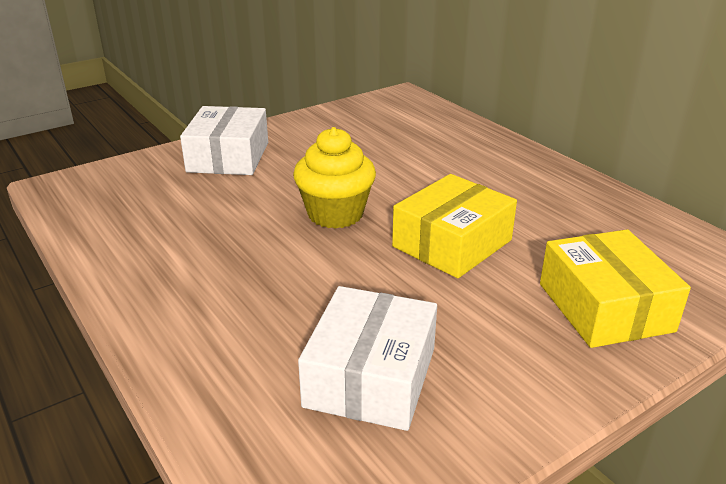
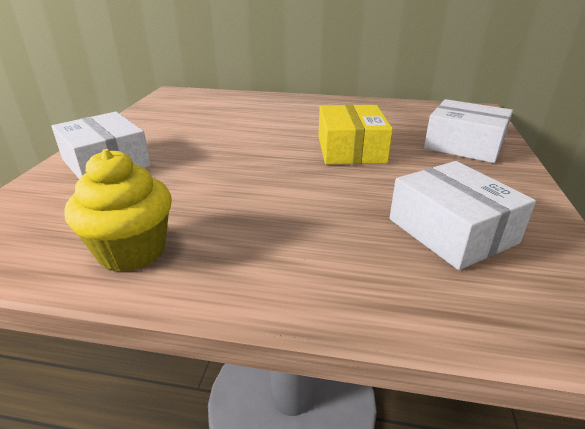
camera: 45 degrees left, 0 degrees up
yellow cupcake [293,127,376,229] -> yellow cupcake moved to [64,149,172,272]
yellow box [540,229,691,348] -> white box [424,99,513,163]

